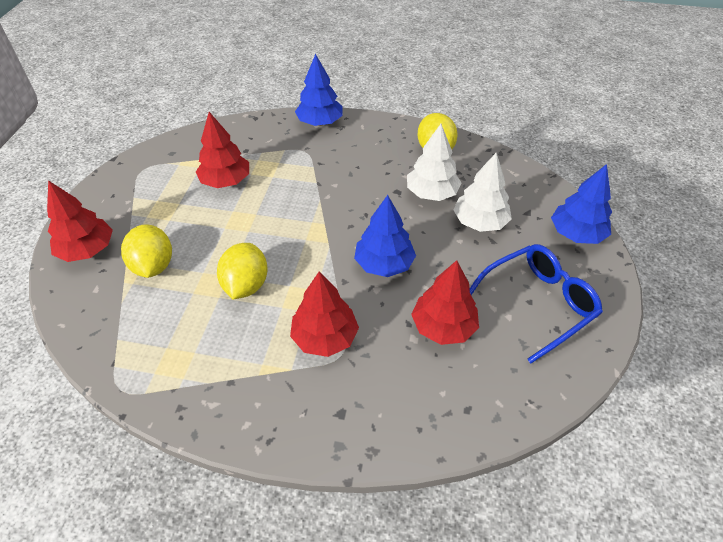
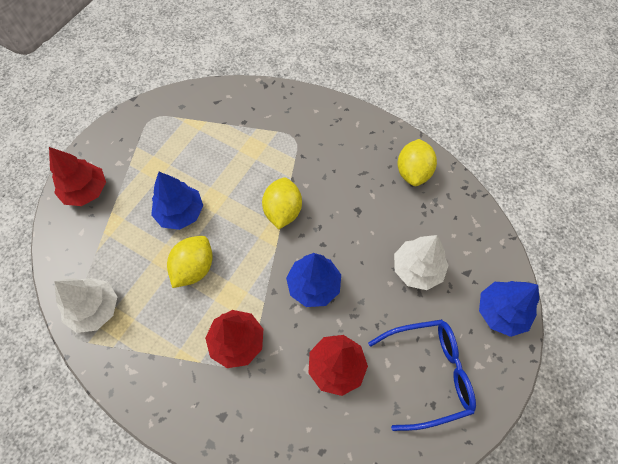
camera: 20 degrees right, 15 degrees up
yellow lemon [121,224,172,278] -> yellow lemon moved to [262,177,302,229]
red tree [196,112,249,188] -> none
blue tree [295,54,343,126] -> blue tree moved to [151,172,203,230]
white tree [407,124,461,201] -> white tree moved to [54,278,117,333]

